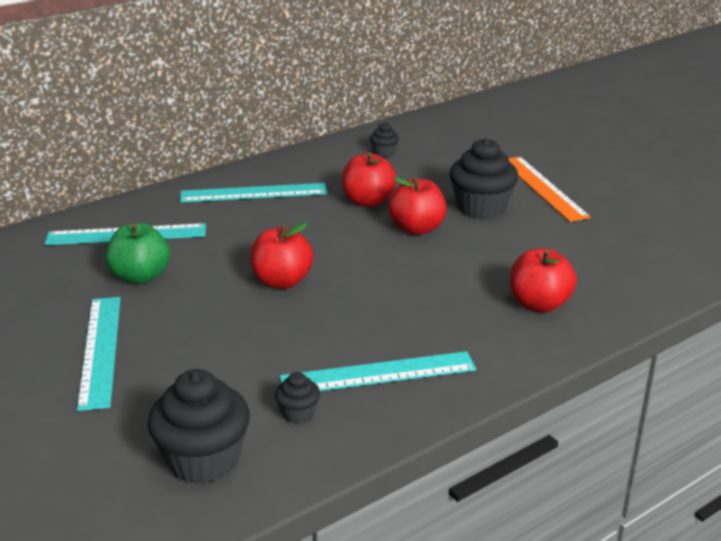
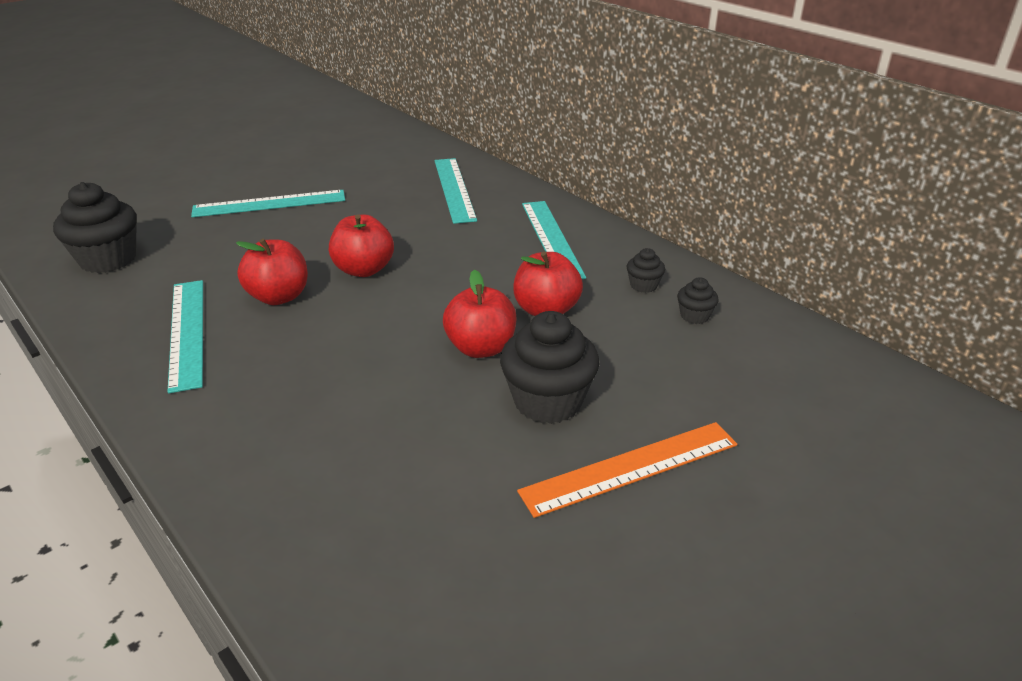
camera: 85 degrees right, 5 degrees up
green apple [105,223,170,284] -> none
black cupcake [275,372,320,423] -> black cupcake moved to [627,248,665,293]
red apple [510,248,577,313] -> red apple moved to [236,239,308,305]

